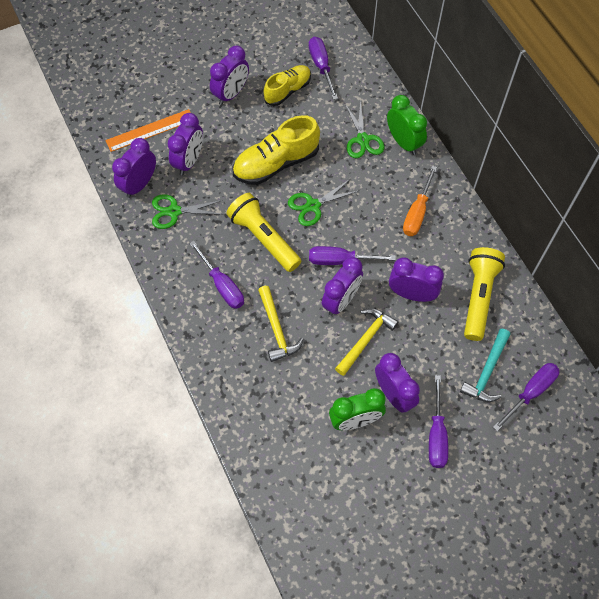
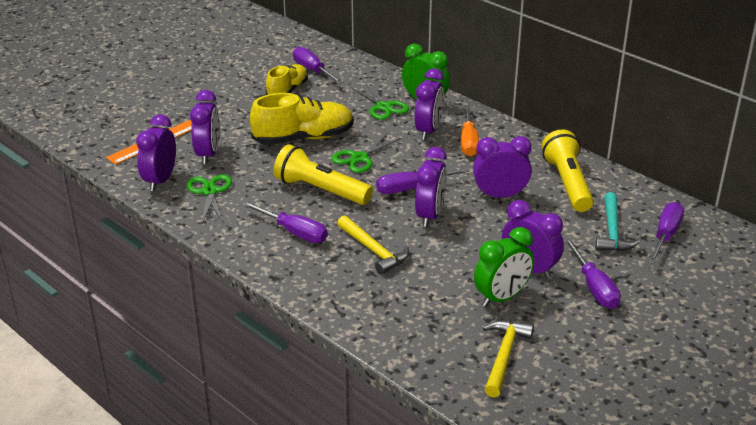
camera: 20 degrees left, 30 degrees down
green scissors [152,194,224,229] -> green scissors turned 105 degrees clockwise [186,174,232,223]
purple clock [210,46,249,105] -> purple clock moved to [415,69,444,140]
yellow shoe [233,115,320,185] -> yellow shoe turned 150 degrees counterclockwise [250,93,354,145]
yellow hammer [335,308,399,376] -> yellow hammer moved to [483,320,534,397]

